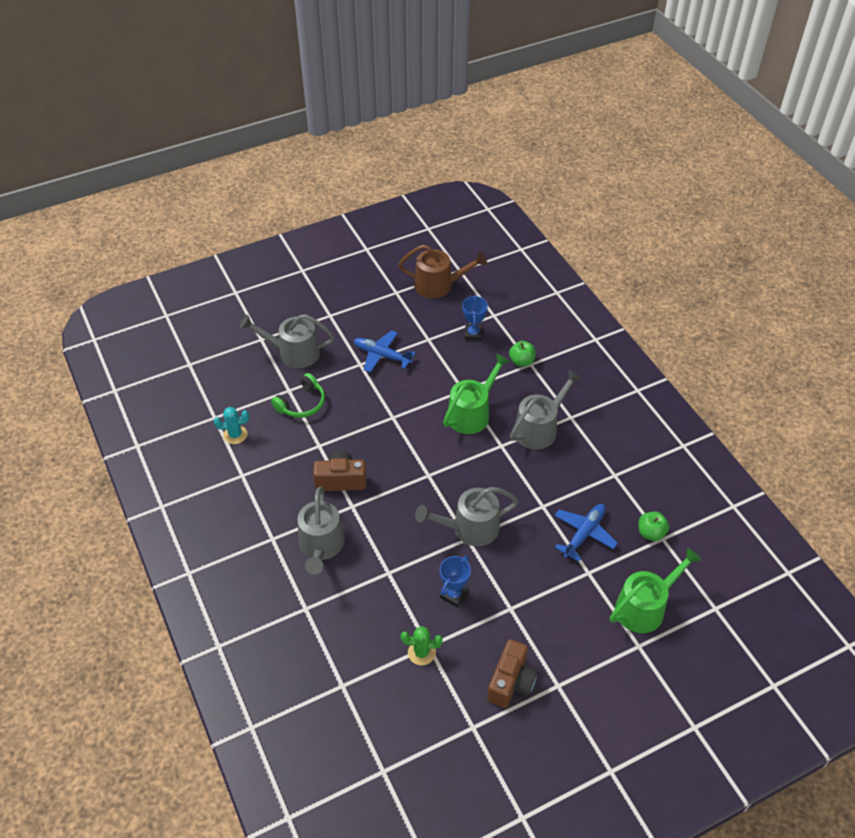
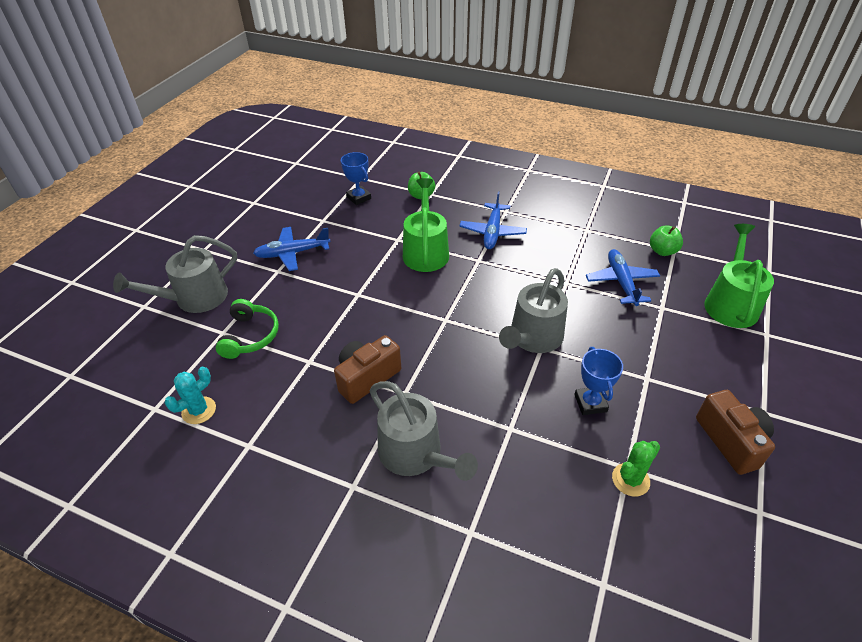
camera: 40 degrees left, 5 degrees down
brown watering can [398,245,487,299] -> none
grey watering can [510,370,582,449] -> blue plane [459,191,527,249]

